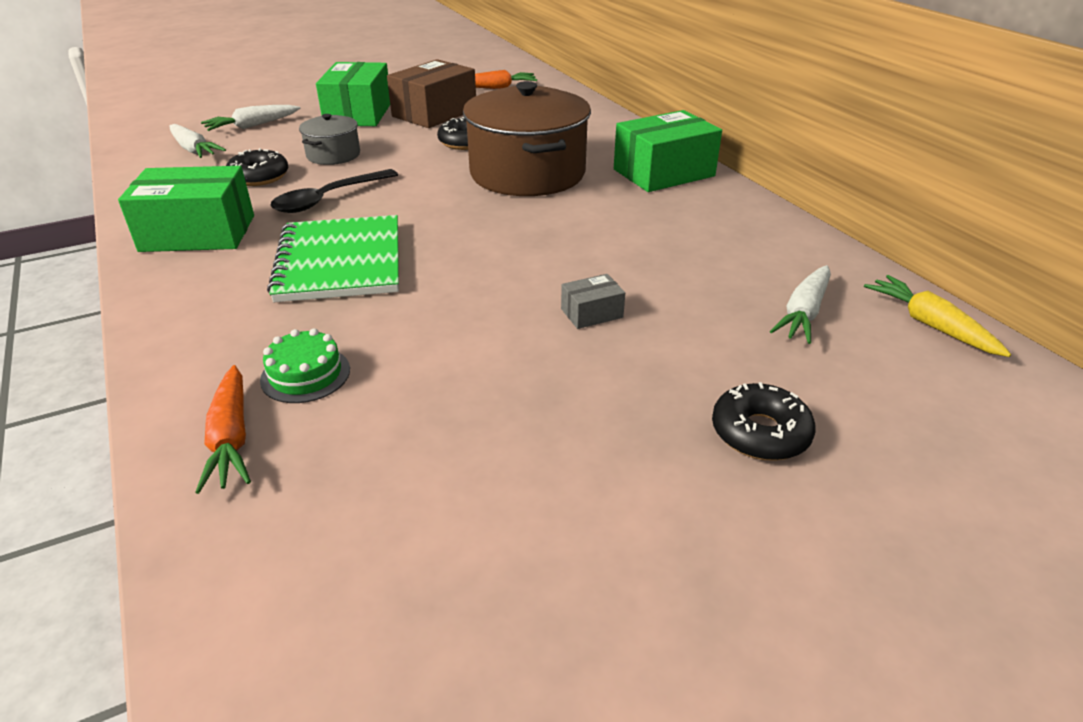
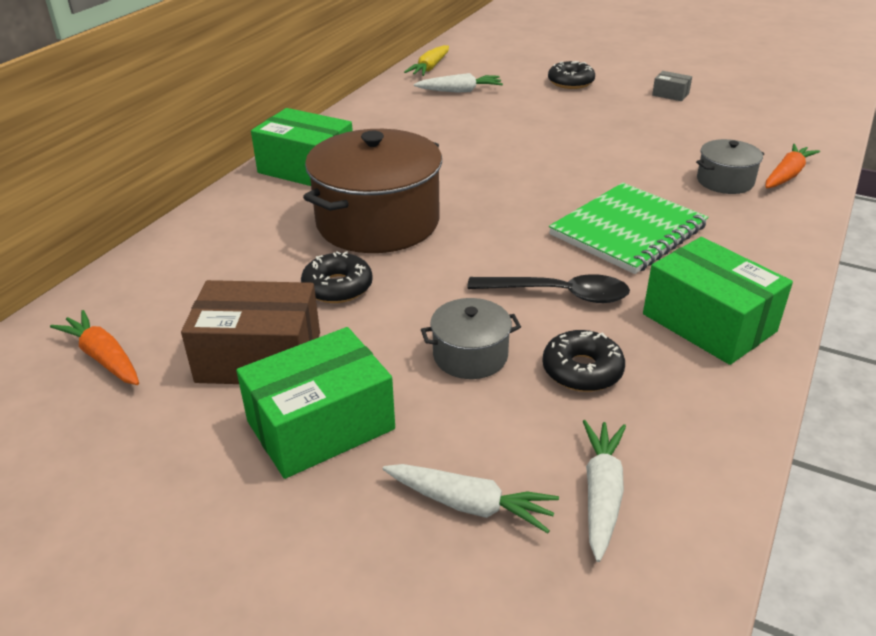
camera: 125 degrees left, 0 degrees up
green cake [260,328,350,403] -> grey pot [696,139,764,194]
grey box [561,274,625,329] -> grey box moved to [652,71,692,101]

